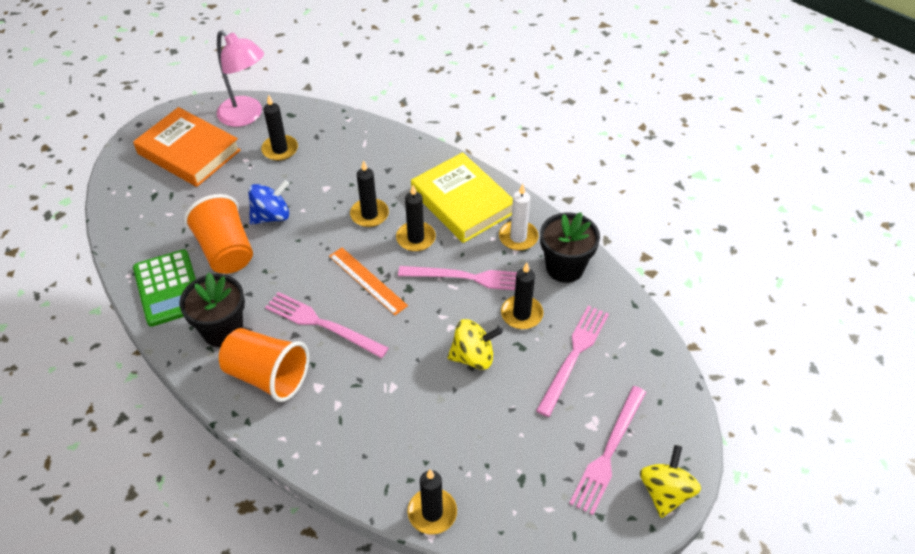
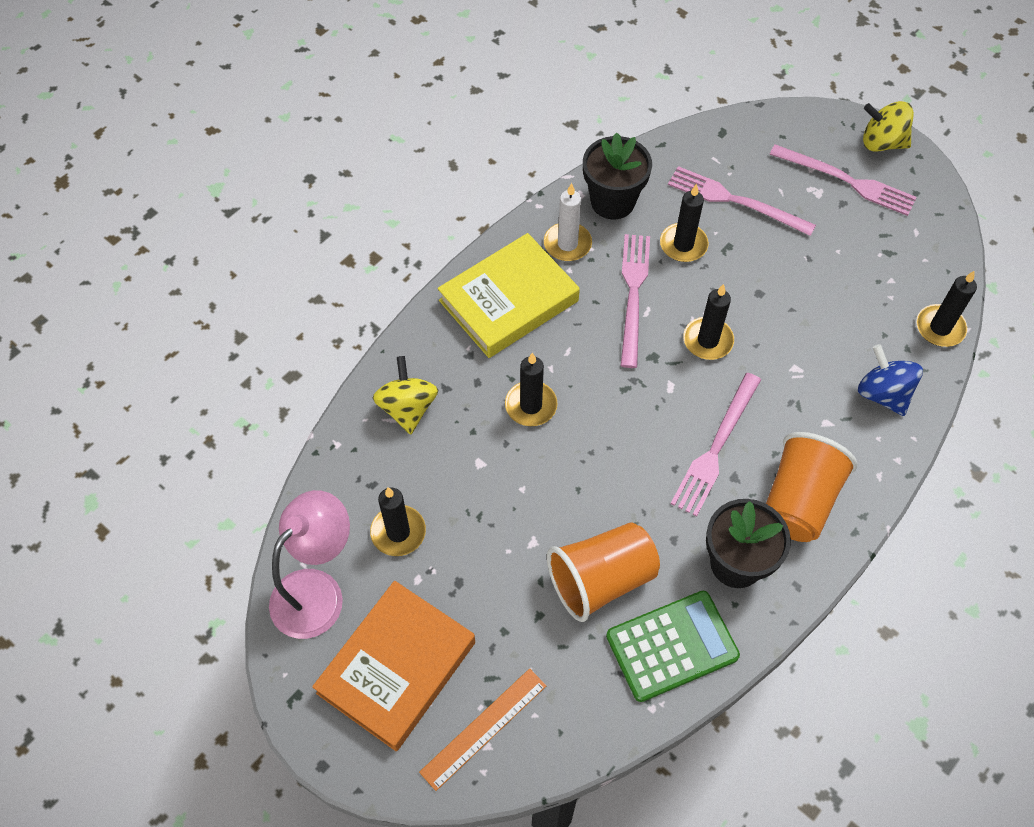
camera: 90 degrees left, 10 degrees up
blue spinning top [248,180,289,224] -> blue spinning top moved to [858,344,923,416]
orange ruler [329,247,408,315] -> orange ruler moved to [419,669,546,791]
black candle [396,185,436,252] -> black candle moved to [683,284,734,360]
yellow spinning top [447,319,503,370] -> yellow spinning top moved to [373,356,438,435]

